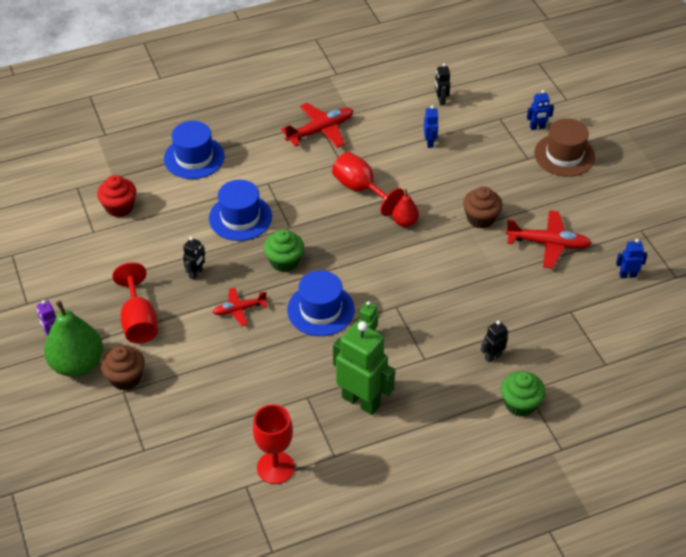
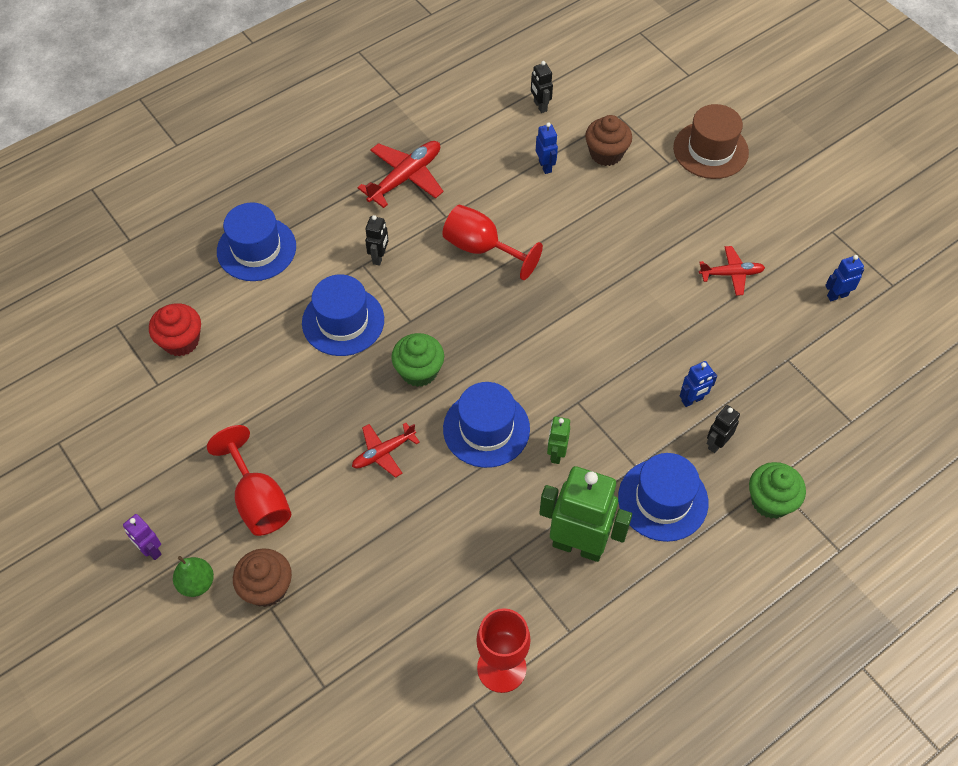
camera: 15 degrees left, 10 degrees up
green pear [44,300,103,377] -> green pear [173,556,214,597], size x0.51
black robot [183,237,205,280] -> black robot moved to [365,215,389,266]
red pear [392,189,419,227] -> none
brown cupcake [463,186,502,229] -> brown cupcake moved to [585,115,632,166]
red plane [506,210,592,269] -> red plane [699,246,765,296], size x0.62
blue robot [527,90,554,130] -> blue robot moved to [680,361,717,407]
none -> blue hat [618,453,708,542]

